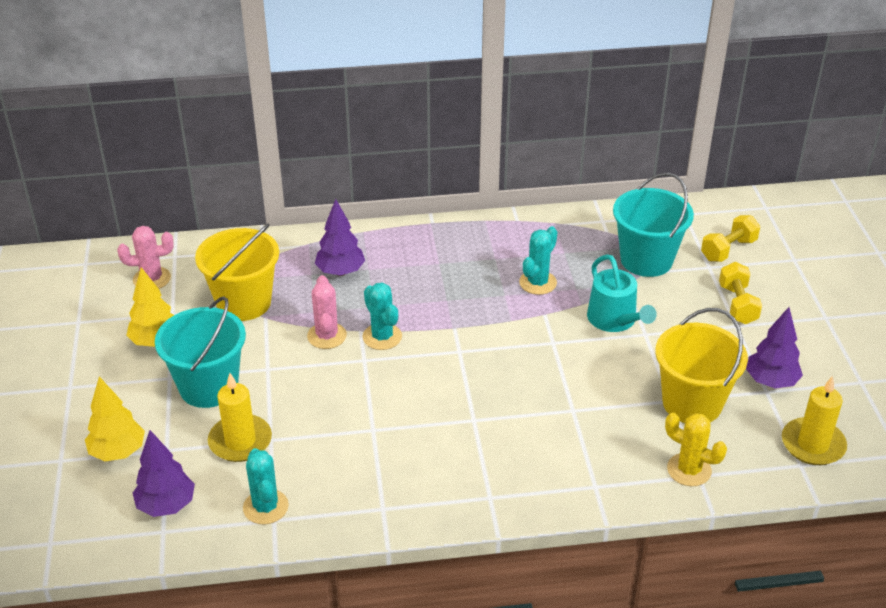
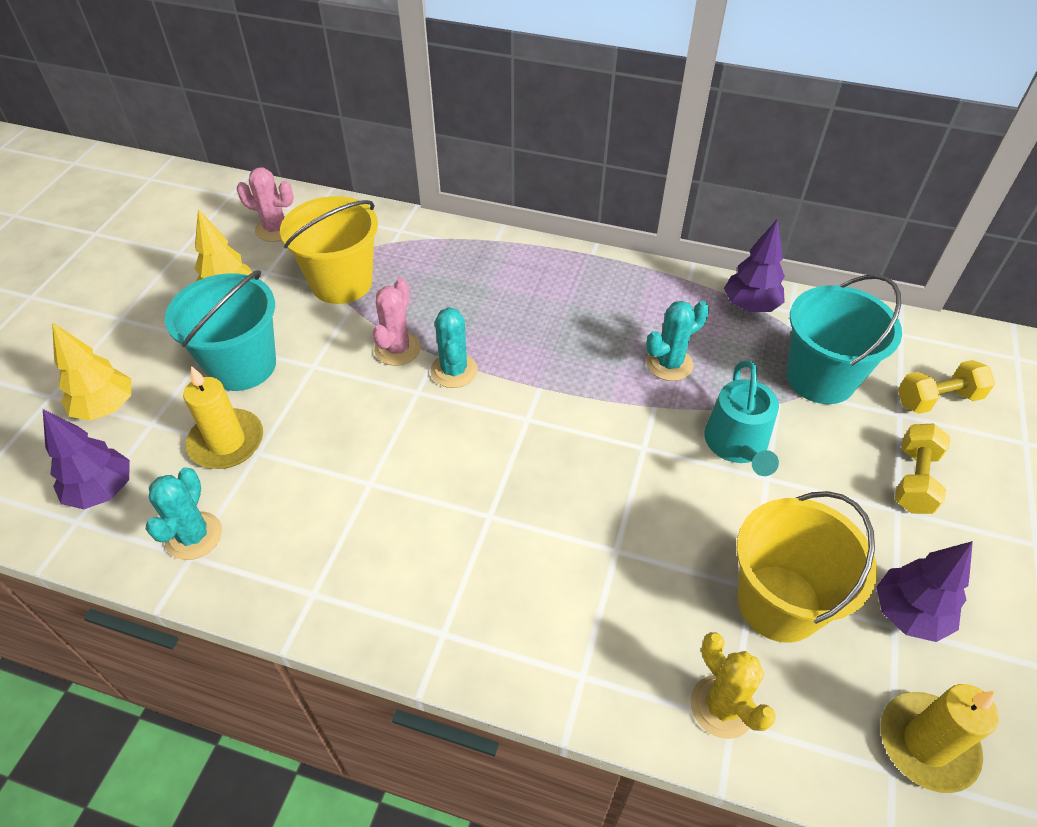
camera: 25 degrees right, 10 degrees up
purple tree [315,199,365,276] -> purple tree moved to [724,219,785,312]

